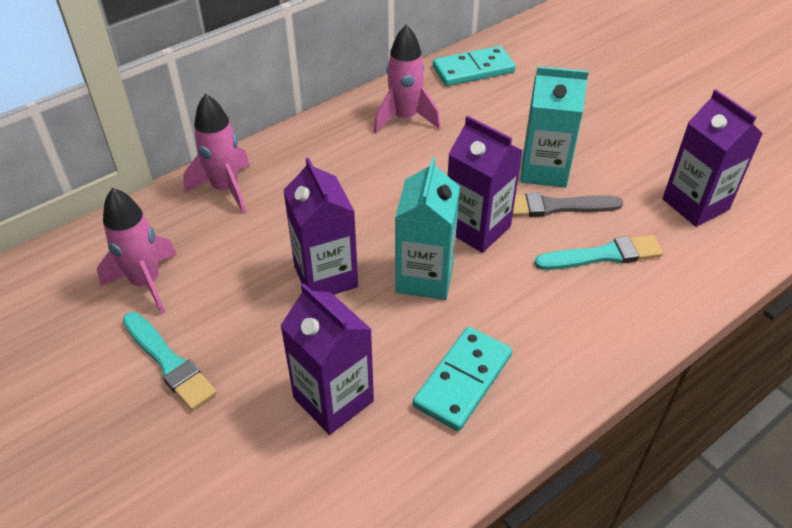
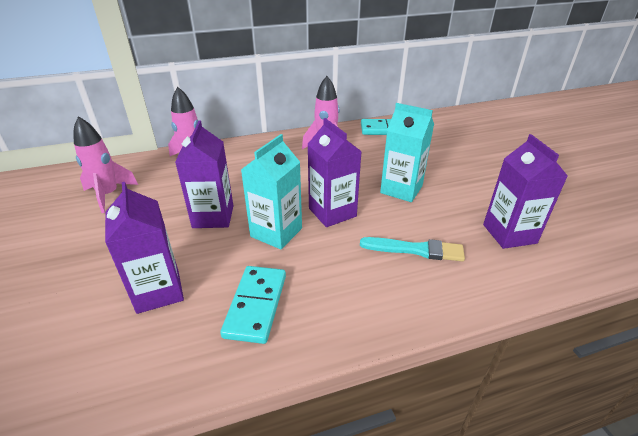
camera: 20 degrees right, 10 degrees down
turquoise brush [122,312,217,411] -> none
turquoise domino [413,327,512,431] -> turquoise domino turned 45 degrees counterclockwise [220,266,286,344]
grey brush [513,193,623,217] -> none

